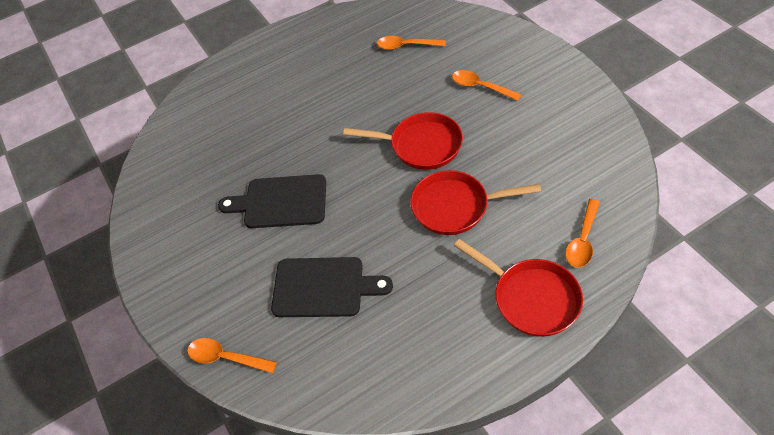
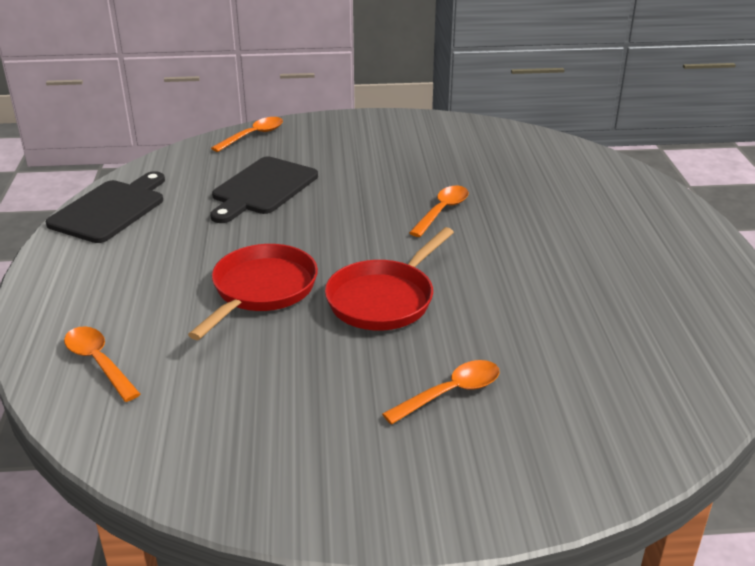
camera: 110 degrees right, 20 degrees down
black cutting board [218,174,326,228] -> black cutting board moved to [46,171,165,243]
orange spoon [377,36,446,50] -> orange spoon moved to [409,186,469,237]
red pan [454,239,583,337] -> none

